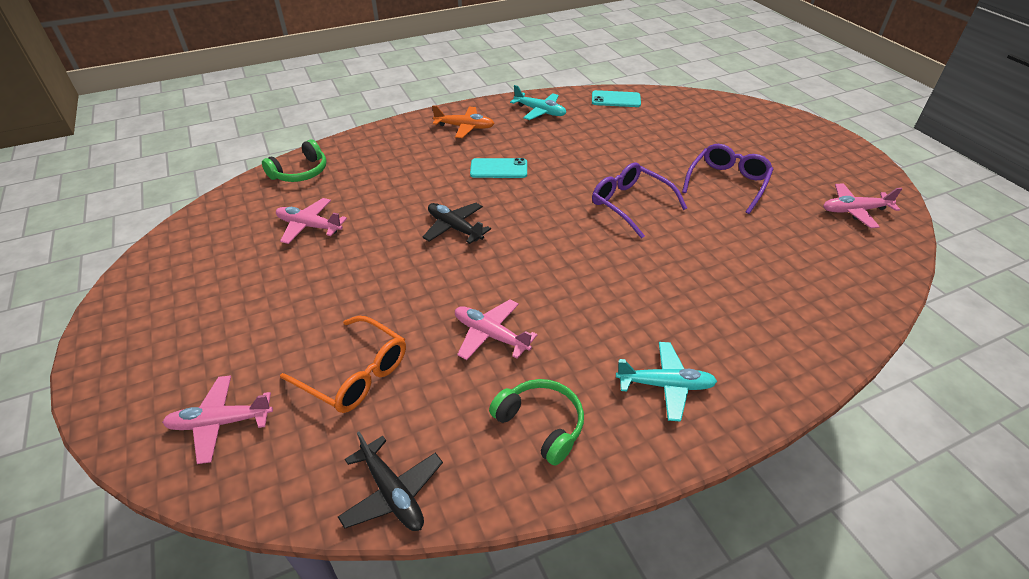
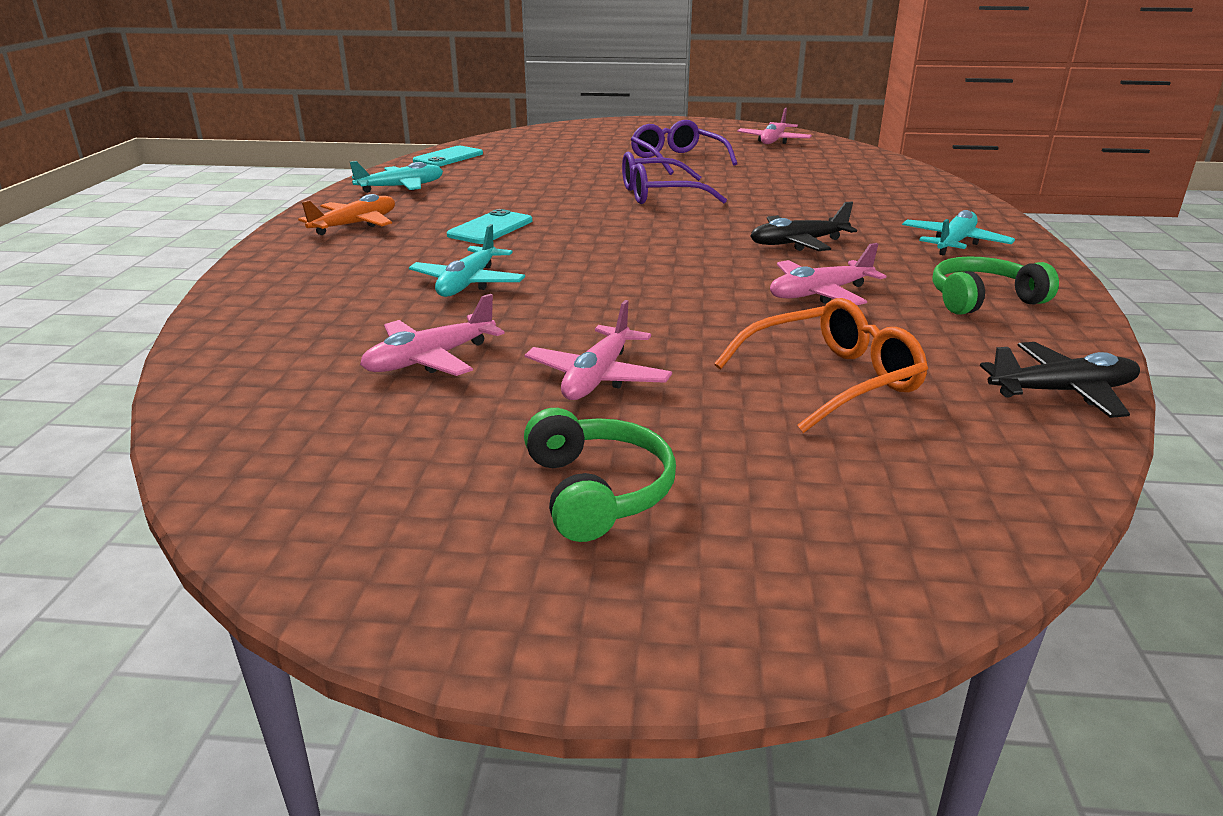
camera: 60 degrees left, 15 degrees down
pink plane [162,375,273,464] -> pink plane moved to [525,300,672,400]
green headphones [262,139,327,182] -> green headphones moved to [524,408,676,542]
black plane [423,203,491,244] -> black plane moved to [750,201,857,251]
none -> turquoise plane [409,224,525,297]

